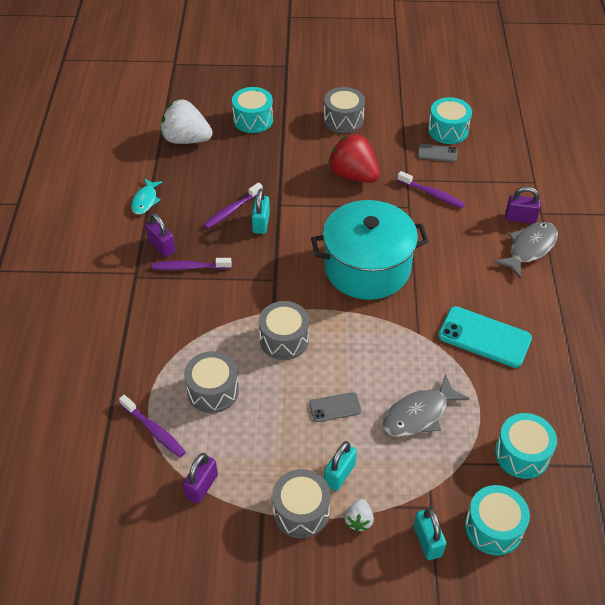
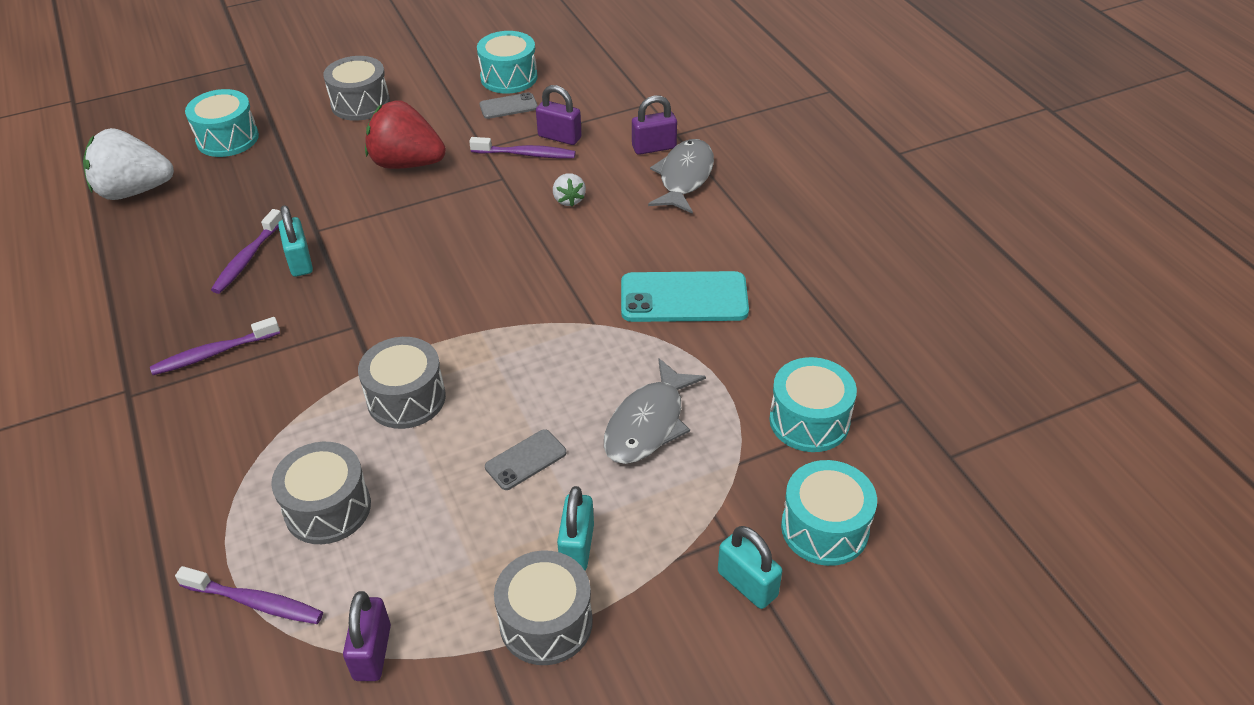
camera: 25 degrees left, 5 degrees down
turquoise fish [131,178,163,215] -> none
purple padlock [145,213,175,257] -> purple padlock moved to [536,85,582,145]
turquoise pot [311,200,429,300] -> none
white strawberry [344,499,374,532] -> white strawberry moved to [553,173,586,206]

